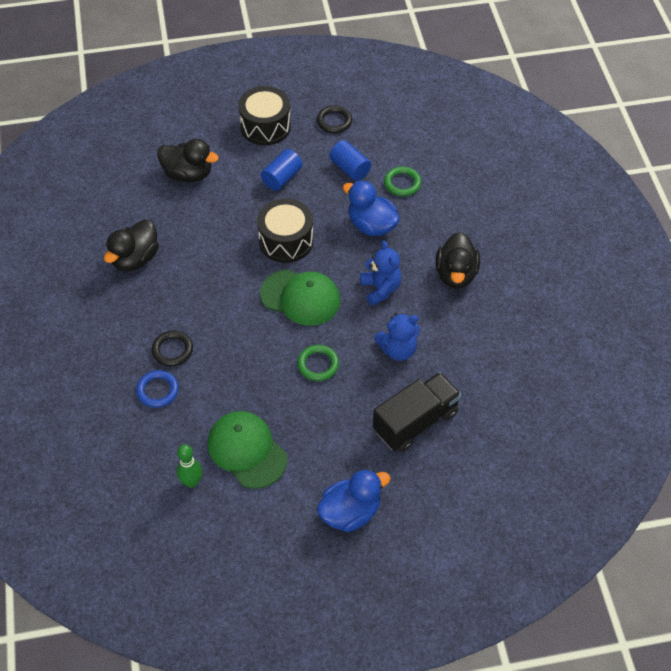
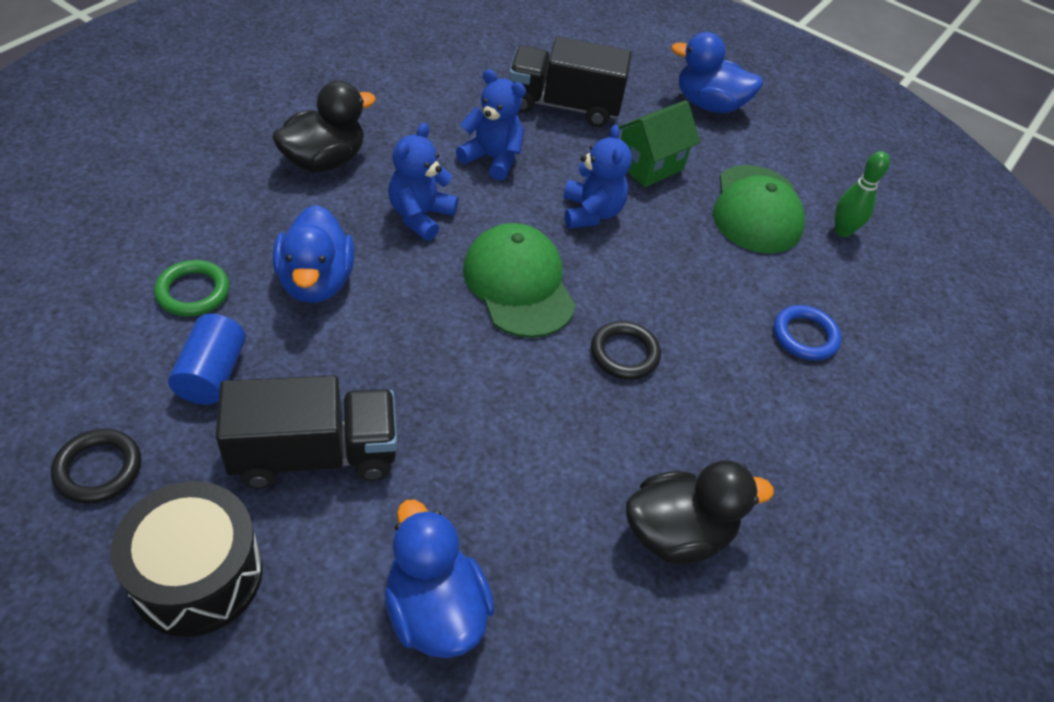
camera: 140 degrees left, 5 degrees down
black ring [152,331,193,366] -> black ring moved to [591,321,661,380]
black duck [157,139,219,182] -> blue duck [384,500,495,658]
black drum [257,198,314,263] -> none
blue cylinder [261,149,302,191] -> black truck [216,375,397,489]
green ring [297,345,339,381] -> blue teddy bear [563,125,632,229]
none -> green house [618,100,700,187]

